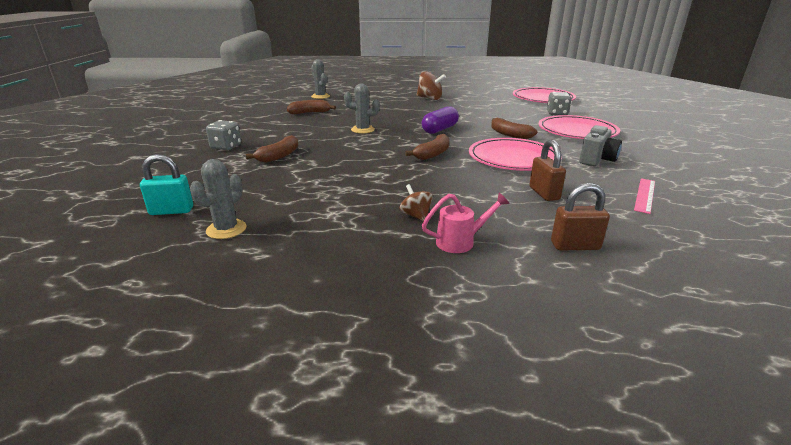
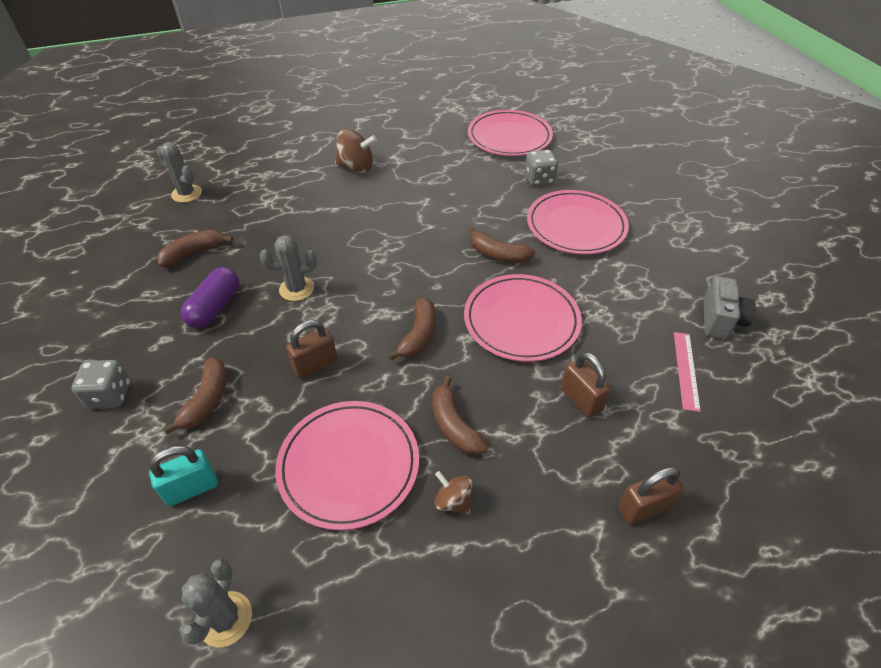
camera: 20 degrees left, 20 degrees up
turquoise padlock [140,154,193,215] -> turquoise padlock moved to [149,445,218,506]
purple capsule [422,106,459,134] -> purple capsule moved to [180,267,239,328]
pink watering can [422,193,510,253] -> none
grey camera [579,125,622,166] -> grey camera moved to [703,276,756,339]
none -> pink plate [275,401,419,530]
none -> brown padlock [286,320,338,379]
none -> brown banana [432,376,488,455]

